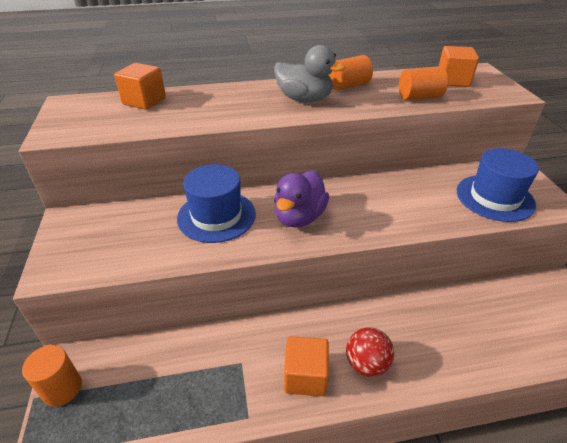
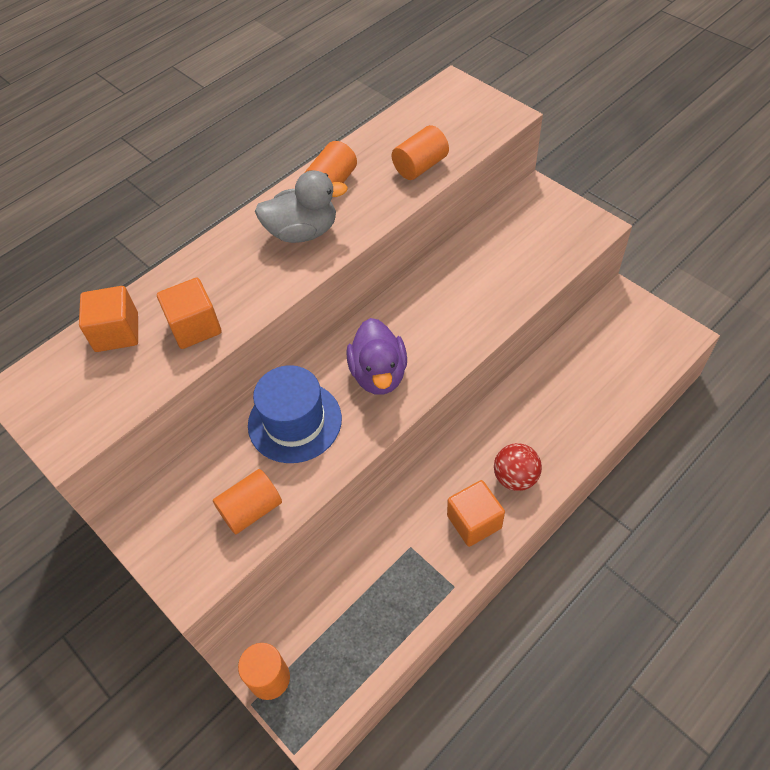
camera: 30 degrees left, 15 degrees up
orange cube [438,46,479,87] -> orange cube moved to [157,278,222,349]
blue hat [457,148,539,222] -> none
none -> orange cylinder [213,469,282,534]

